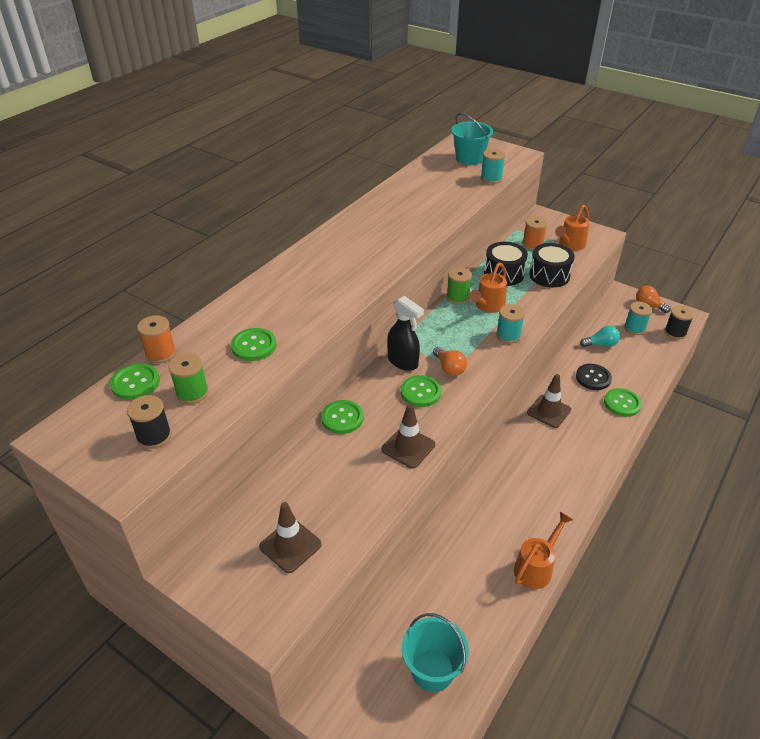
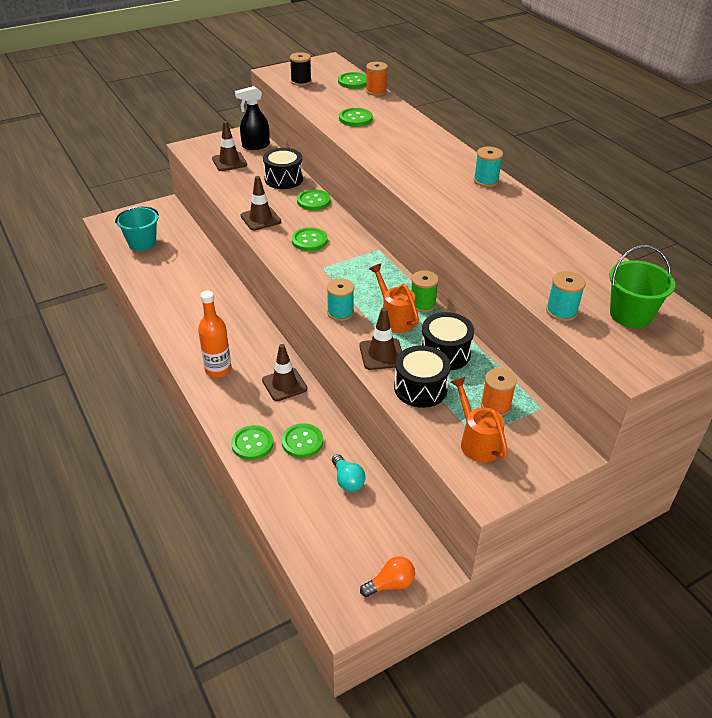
camera: 115 degrees right, 0 degrees up
green spool [168,353,208,404] -> none
black spray bottle [387,296,424,371] -> black spray bottle moved to [235,86,270,150]
orange light bulb [433,347,467,376] -> none
turquoise bucket [451,113,493,165] -> green bucket [609,245,675,328]
orange watering can [514,512,573,589] -> none
black button [576,364,612,390] -> green button [282,423,323,458]
turquoise light bulb [580,326,620,347] -> turquoise light bulb turned 45 degrees counterclockwise [332,454,366,492]
turquoise spool [624,302,652,335] -> turquoise spool moved to [474,147,503,187]
black spool [664,306,694,339] -> none
none -> orange bottle [198,291,231,378]
none -> black drum [263,148,303,189]
none -> brown traffic cone [359,308,402,370]

